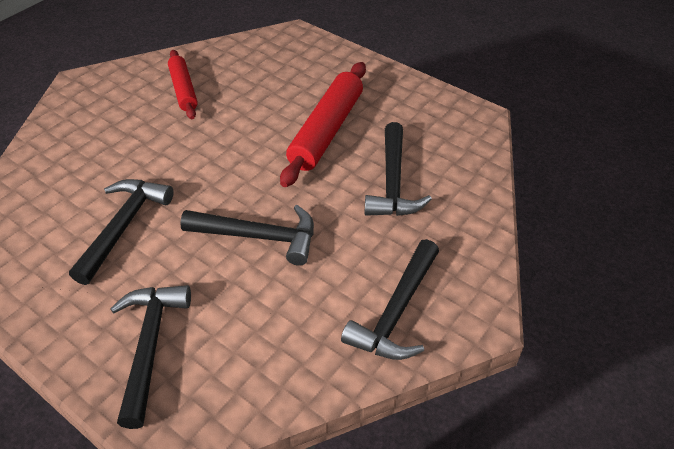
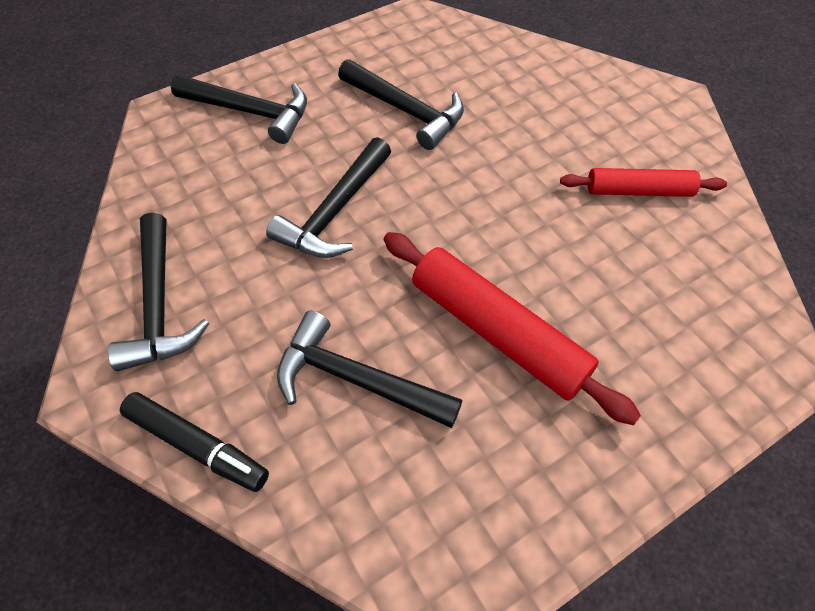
camera: 110 degrees right, 10 degrees up
black hammer [341,239,439,360] -> black hammer turned 150 degrees counterclockwise [108,213,209,371]
none -> black marker [120,392,269,492]

